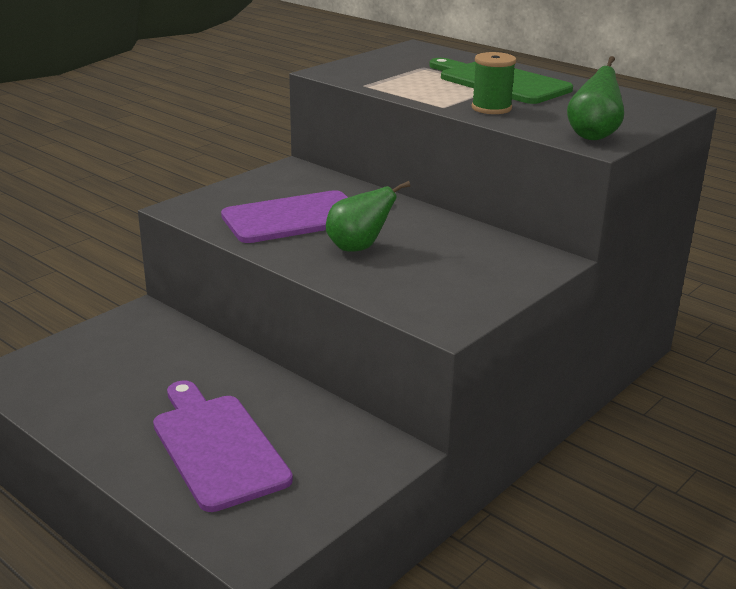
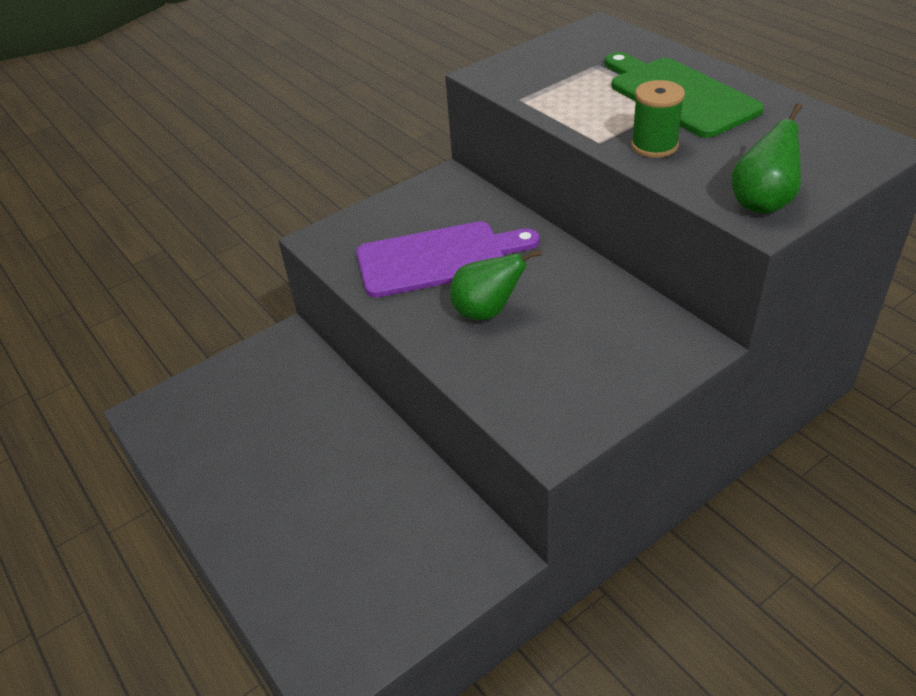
camera: 15 degrees right, 15 degrees up
purple cutting board [153,380,293,512] -> none

